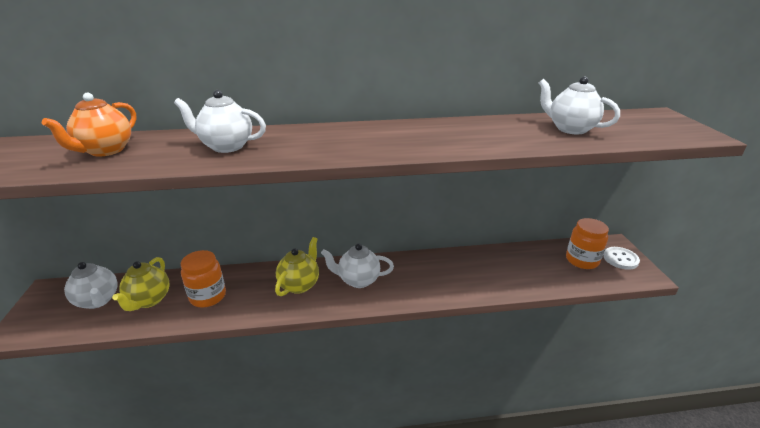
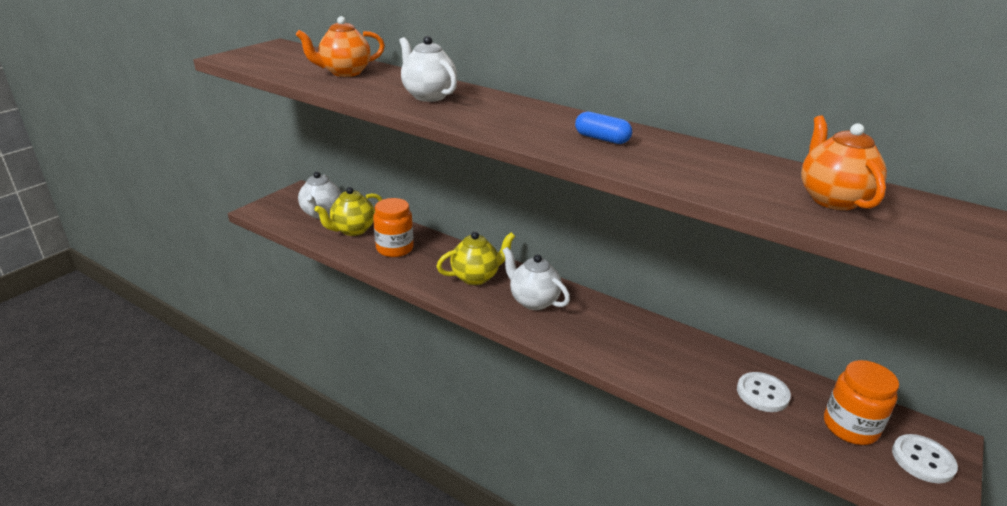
camera: 40 degrees right, 0 degrees up
white teapot [539,76,620,134] -> orange teapot [801,116,887,210]
none -> blue capsule [575,112,632,144]
none -> white button [737,372,791,412]

